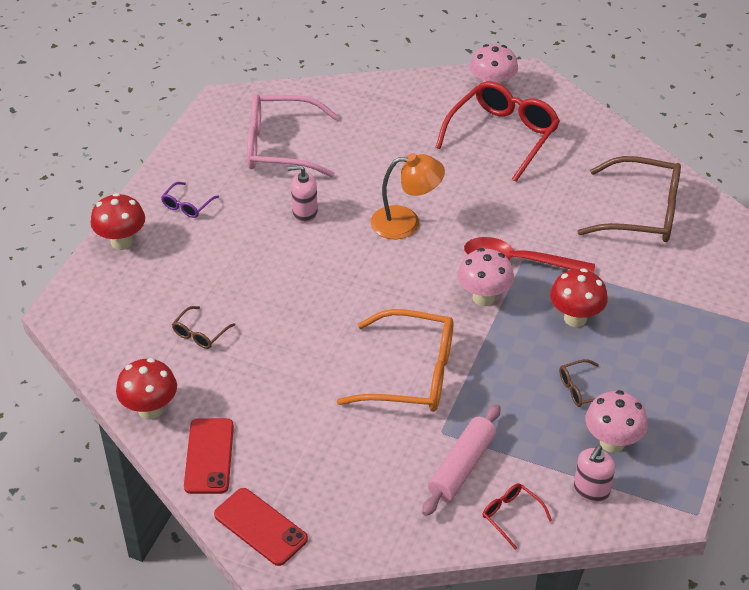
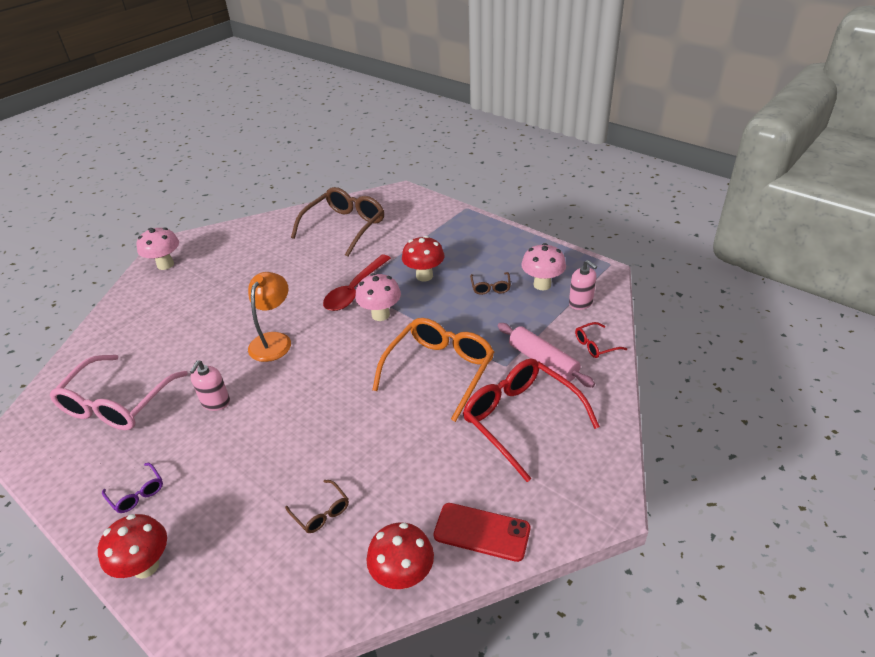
camera: 70 degrees left, 5 degrees down
red phone [214,488,308,566] -> none
red glasses [435,81,560,182] -> red glasses moved to [463,359,600,482]

